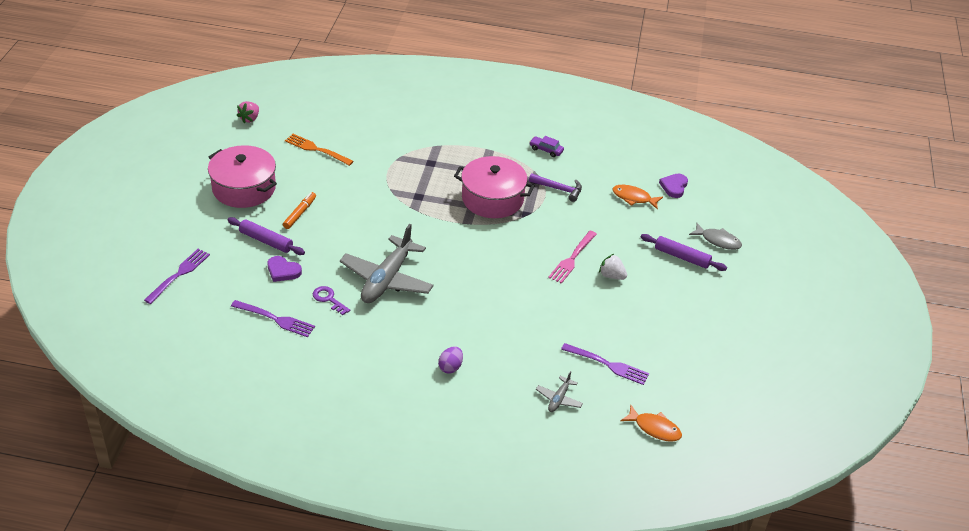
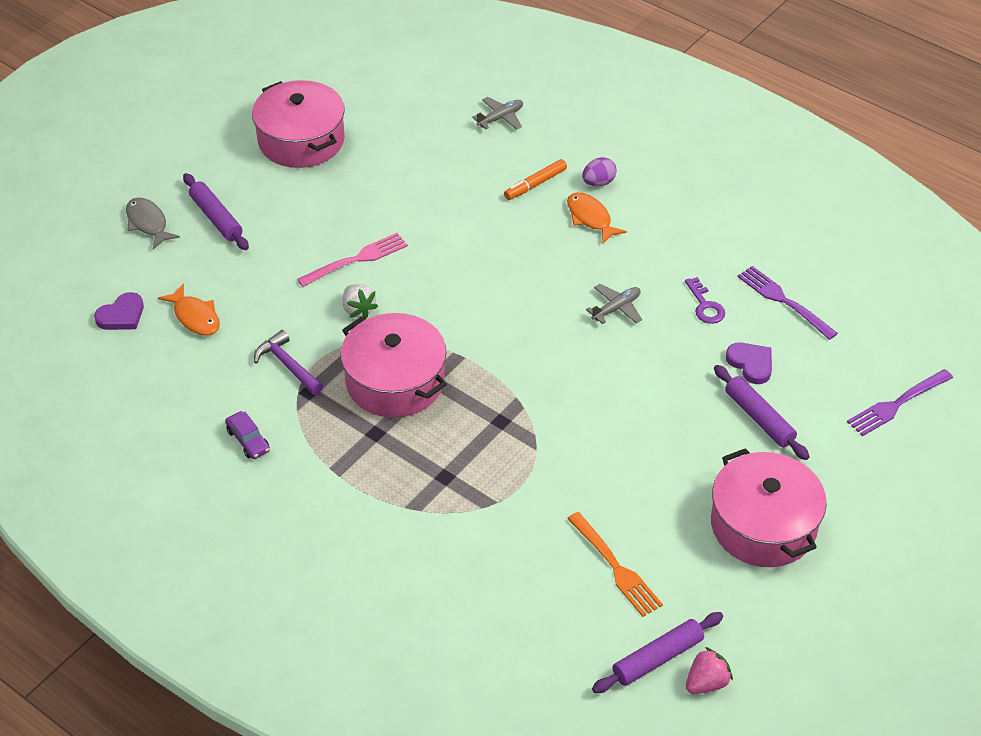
camera: 150 degrees left, 5 degrees up
orange marker [283,192,316,229] -> orange marker moved to [504,159,567,200]
grey plane [340,224,434,303] -> grey plane [586,284,642,324], size x0.46
purple fork [561,343,649,385] -> none
white strawberry [599,254,627,280] -> white strawberry moved to [343,284,378,319]
orange fish [620,405,682,442] -> orange fish moved to [567,192,627,243]
none -> pink pot [252,80,345,168]
none -> purple rolling pin [592,612,723,693]

